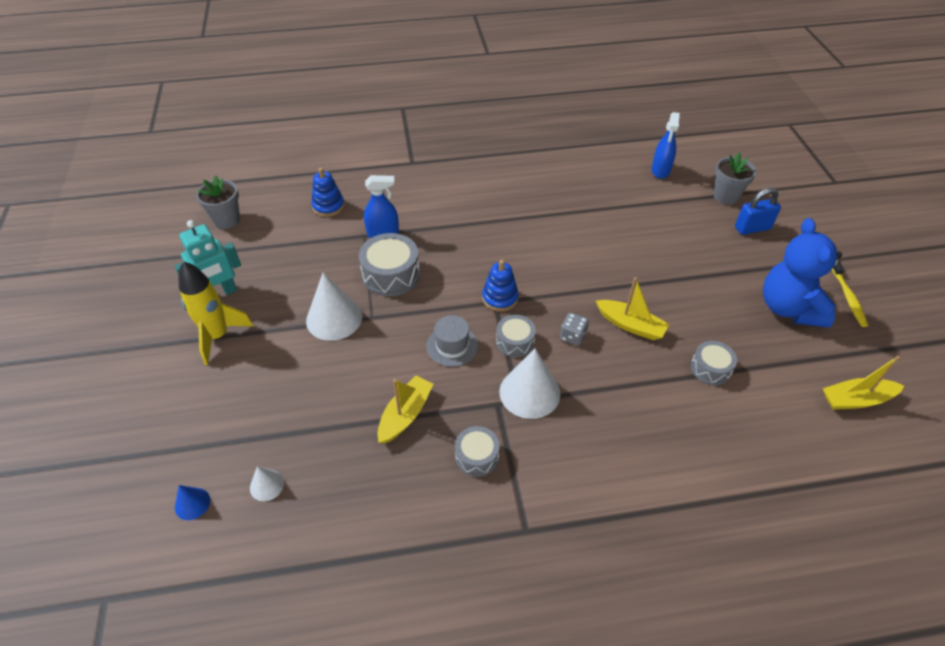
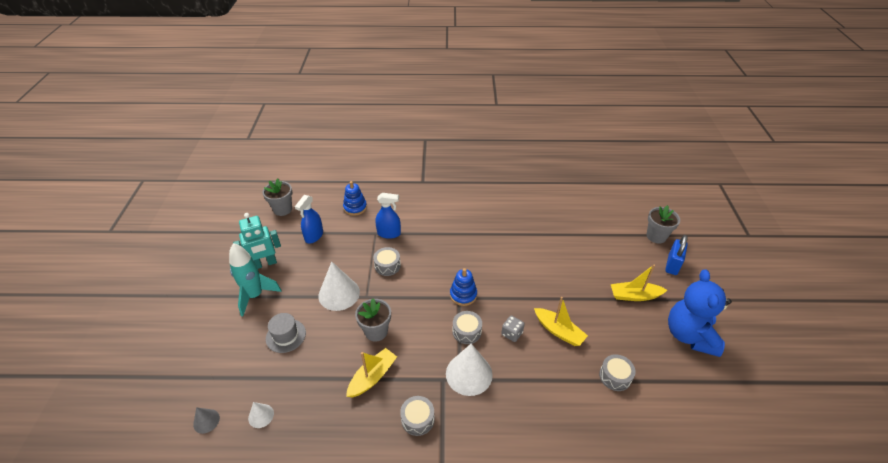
camera: 10 degrees right, 5 degrees down
blue cone [175,485,210,520] -> grey cone [193,407,220,434]
yellow rocket [178,261,253,365] -> turquoise rocket [229,243,282,316]
grey drum [359,233,420,296] -> grey drum [373,247,401,276], size x0.61
grey hat [426,315,478,367] -> grey hat moved to [266,313,306,353]
blue spray bottle [652,112,680,179] -> blue spray bottle moved to [295,195,323,243]
blue padlock [735,188,781,235] -> blue padlock turned 60 degrees counterclockwise [665,235,688,275]
yellow boat [822,356,904,410] -> yellow boat moved to [611,264,667,301]
yellow toothbrush [832,260,868,327] -> none
none -> grey flower pot [355,299,391,342]

